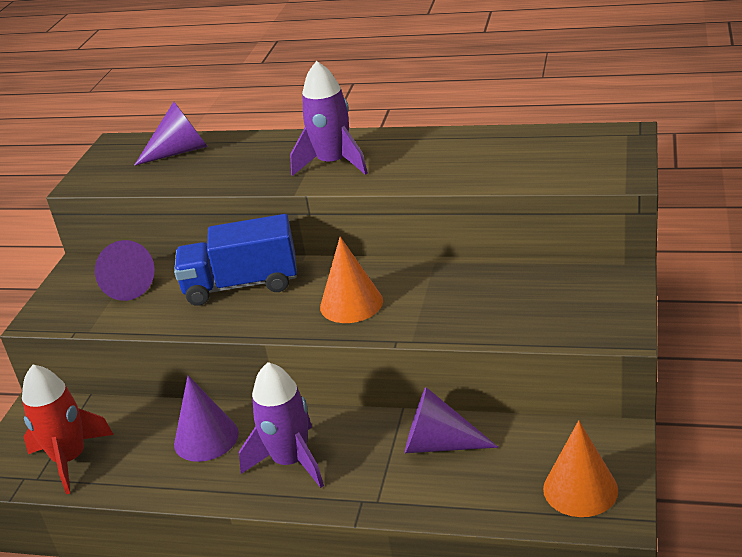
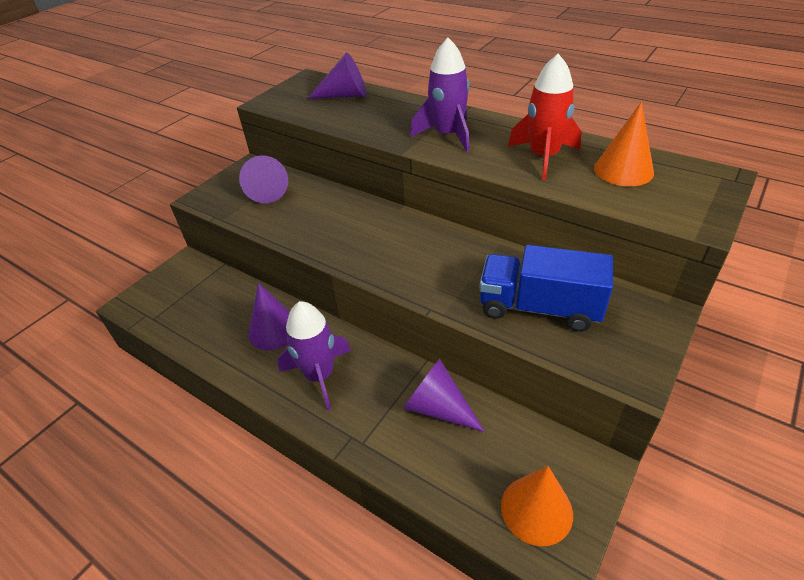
camera: 20 degrees right, 10 degrees up
red rocket [22,365,114,494] -> red rocket moved to [508,54,581,180]
blue truck [174,214,297,306] -> blue truck moved to [479,245,613,332]
orange cone [320,237,383,323] -> orange cone moved to [594,102,654,186]

